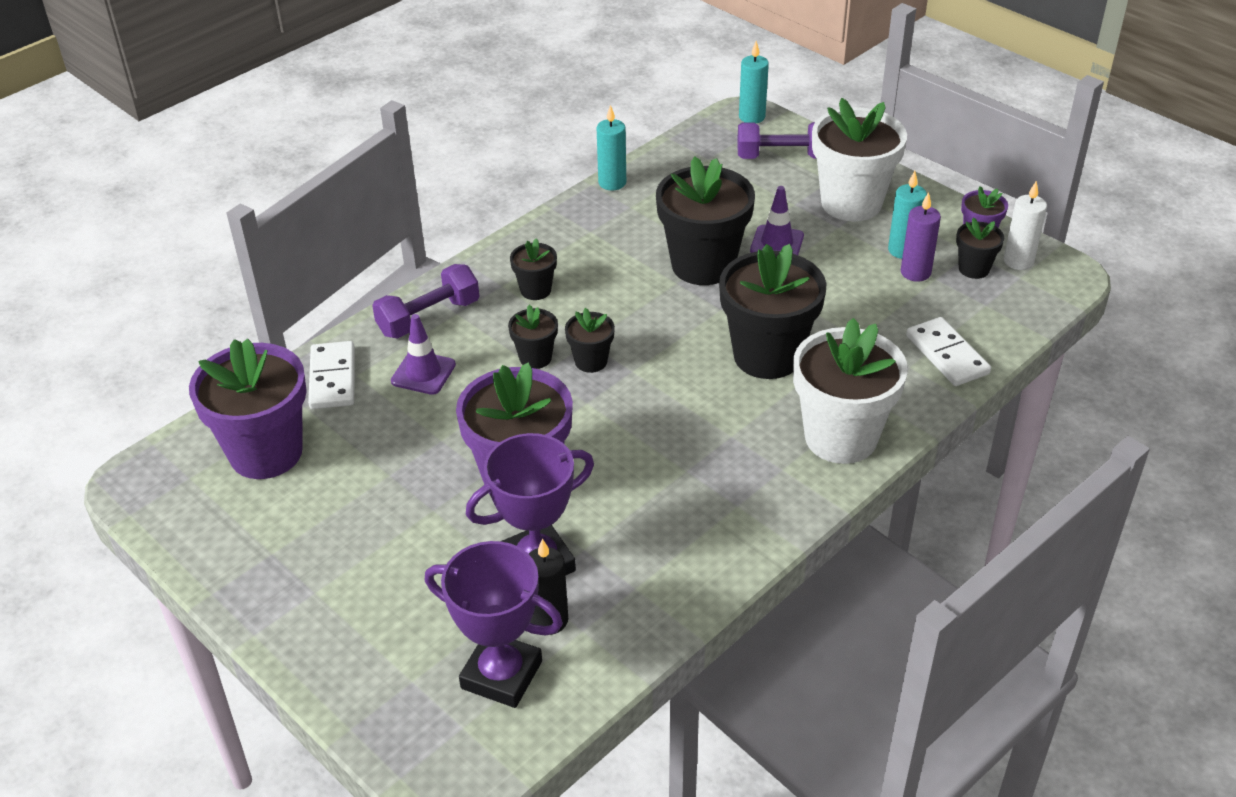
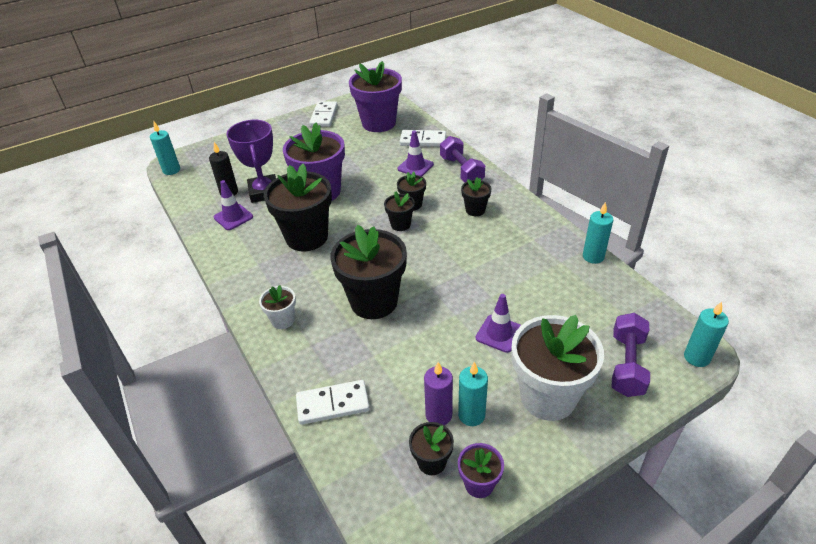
camera: 105 degrees right, 0 degrees up
purple trophy [425,541,563,708] -> none
black flower pot [656,156,755,285] -> black flower pot moved to [264,164,332,251]
white flower pot [793,318,908,464] -> white flower pot [259,285,296,329], size x0.48
white candle [1004,181,1047,270] -> none
none -> turquoise candle [150,122,180,175]
none -> purple traffic cone [214,180,253,230]
none -> white domino [309,101,338,127]

